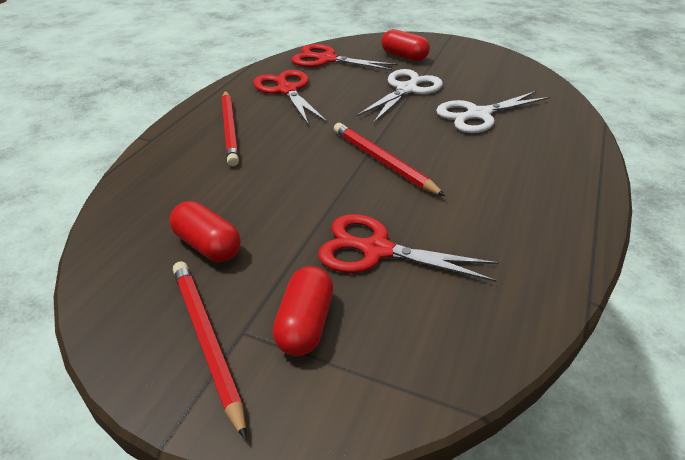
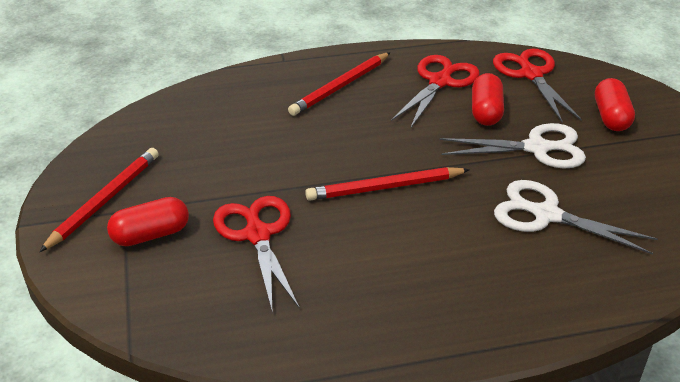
camera: 55 degrees right, 0 degrees up
red capsule [170,201,241,262] -> red capsule moved to [472,73,504,126]
red pencil [334,123,445,196] -> red pencil turned 120 degrees counterclockwise [305,167,470,201]

